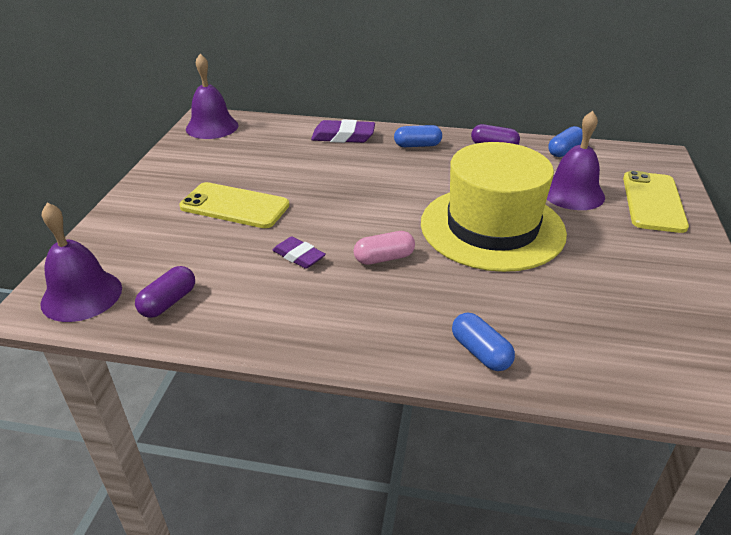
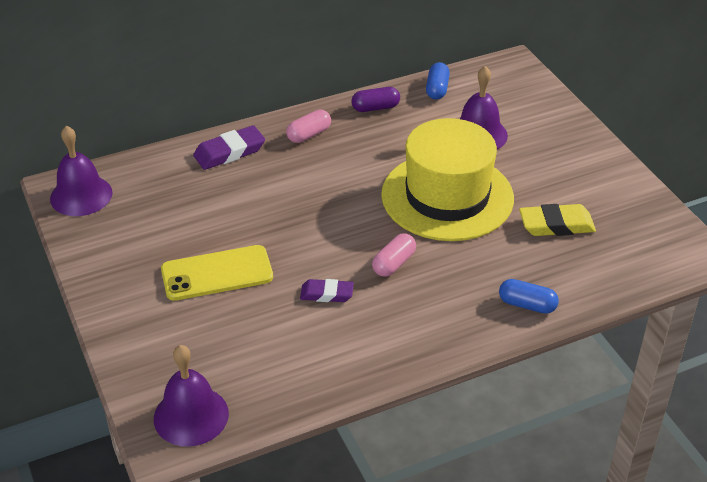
camera: 35 degrees left, 5 degrees up
purple capsule [135,266,195,318] -> none
blue capsule [394,125,442,147] -> pink capsule [286,109,331,143]
yellow phone [623,171,689,233] -> none
none -> yellow eraser [519,204,596,236]

